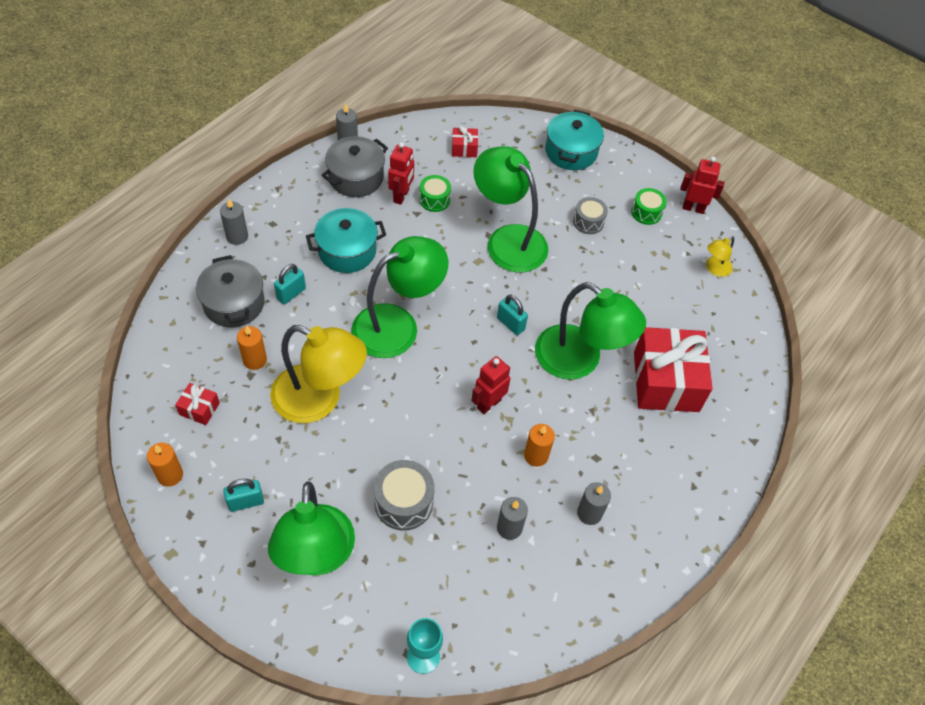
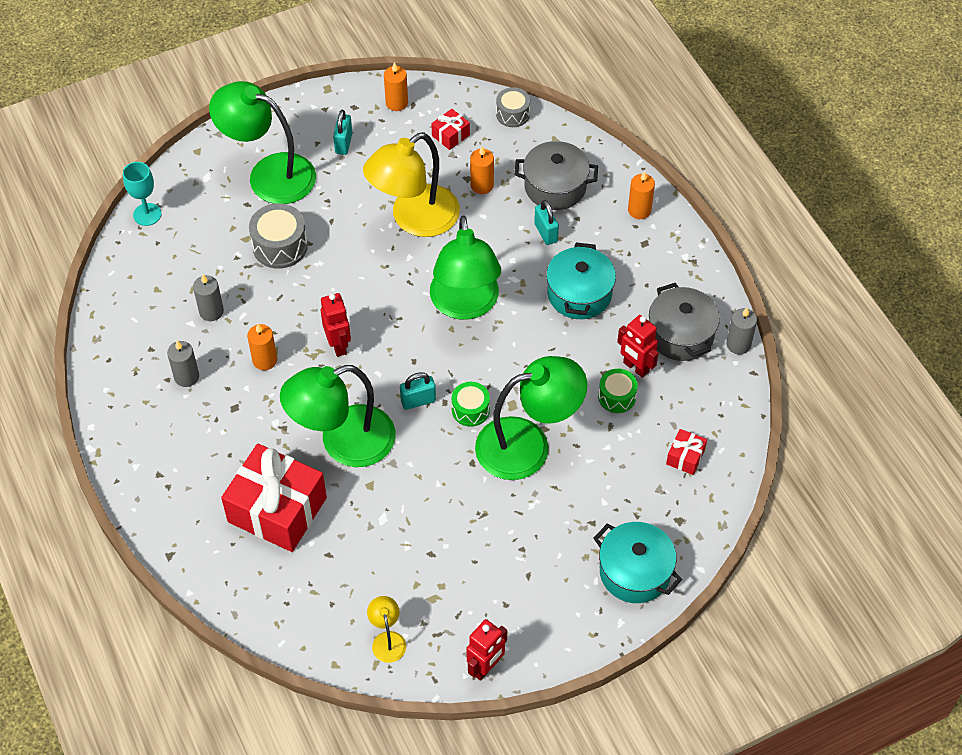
camera: 120 degrees right, 0 degrees up
grey candle [220,199,248,245] -> orange candle [628,171,655,219]
grey drum [573,197,608,234] -> grey drum moved to [496,87,530,127]
green drum [631,188,667,225] -> green drum moved to [452,382,490,427]

